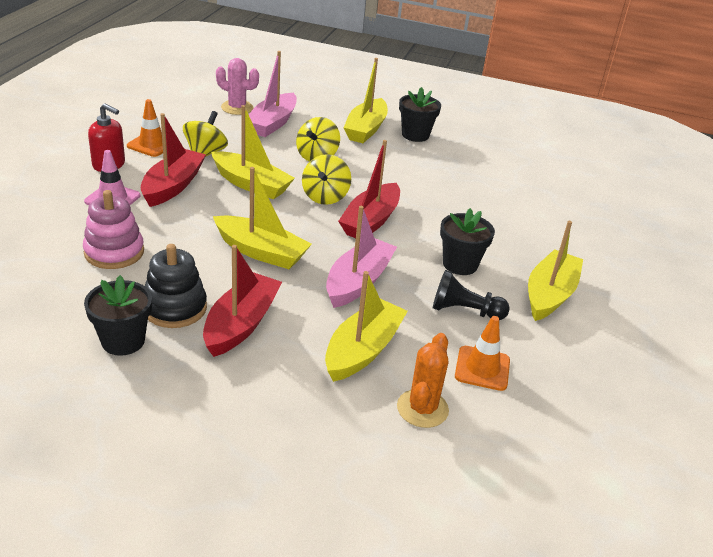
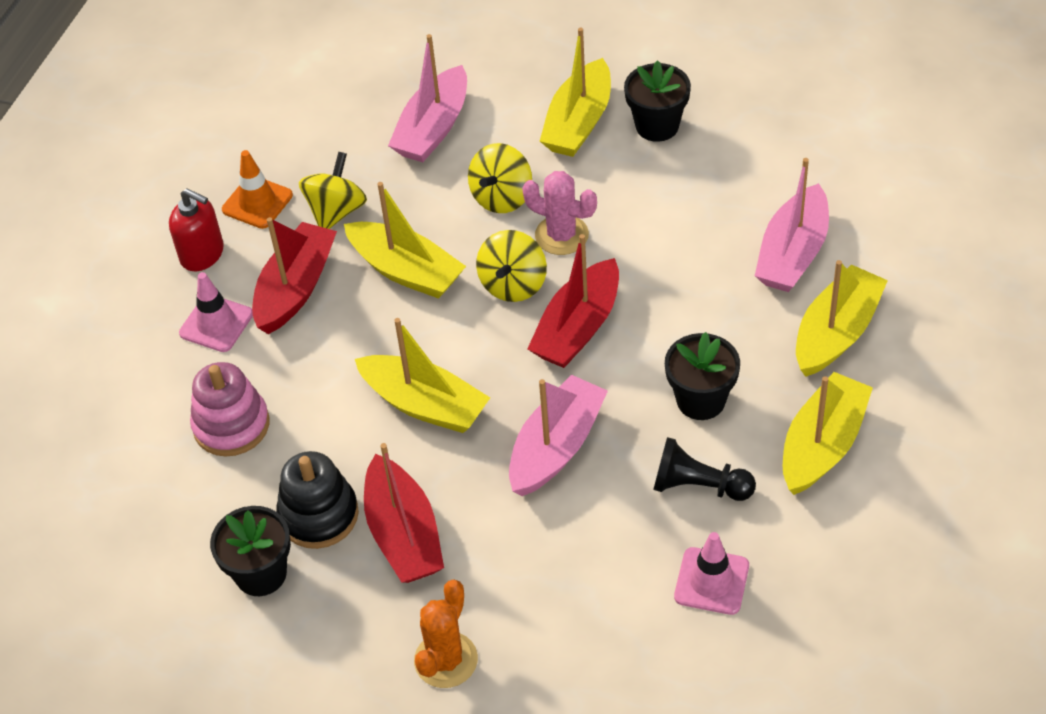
camera: 10 degrees right, 15 degrees up
red boat [203,245,282,357] -> red boat turned 135 degrees clockwise [364,443,444,583]
pink cactus [216,58,259,115] -> pink cactus moved to [522,171,597,255]
yellow boat [325,271,408,382] -> yellow boat moved to [796,260,888,377]
orange cactus [397,333,449,428] -> orange cactus moved to [414,579,478,688]
orange traffic cone [455,316,510,391] -> pink traffic cone [674,532,749,615]
none -> pink boat [755,158,829,292]

